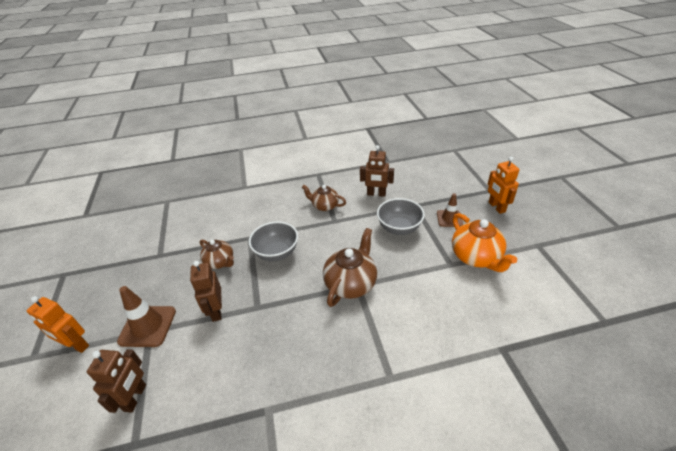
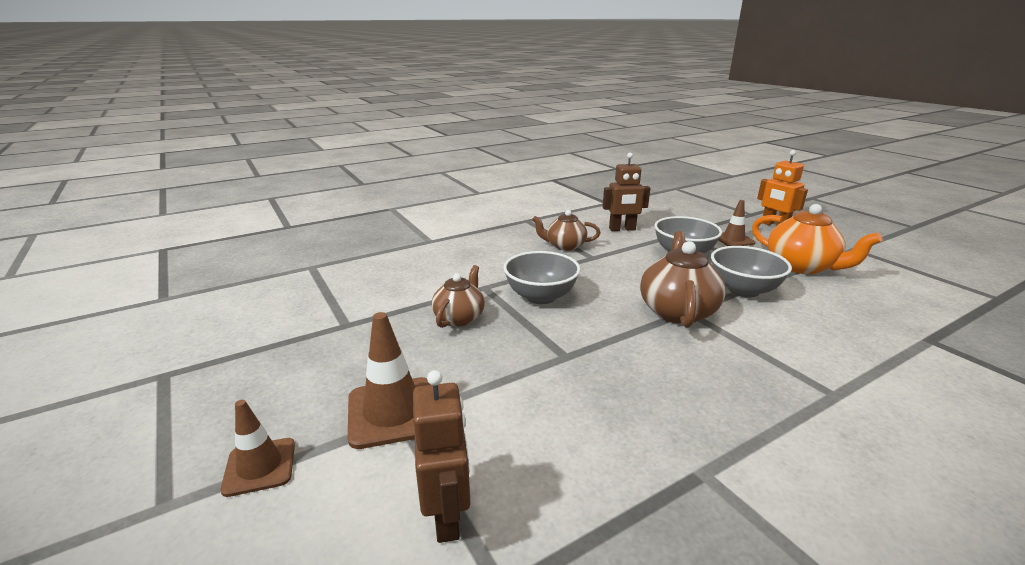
camera: 20 degrees left, 15 degrees down
orange robot [27,296,89,353] -> brown traffic cone [221,400,295,497]
brown robot [190,261,222,322] -> none
brown teapot [199,240,234,269] -> brown teapot turned 90 degrees counterclockwise [432,265,485,328]
none -> grey bowl [711,246,792,298]

